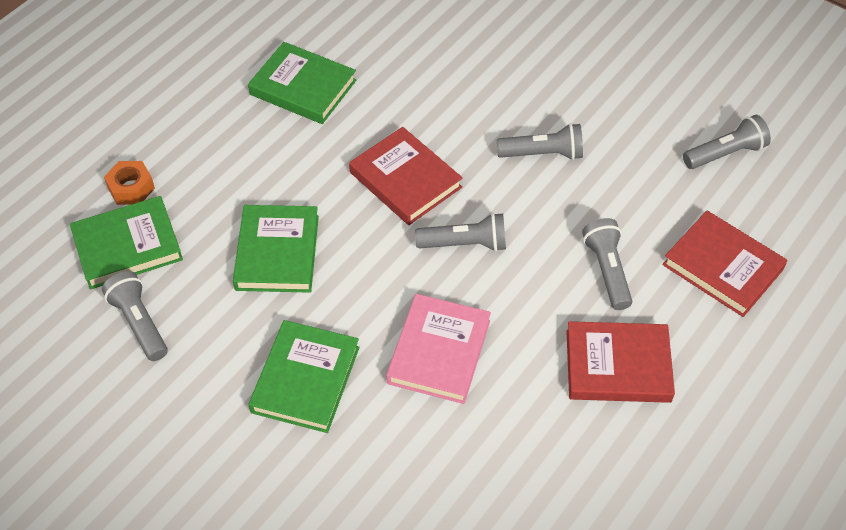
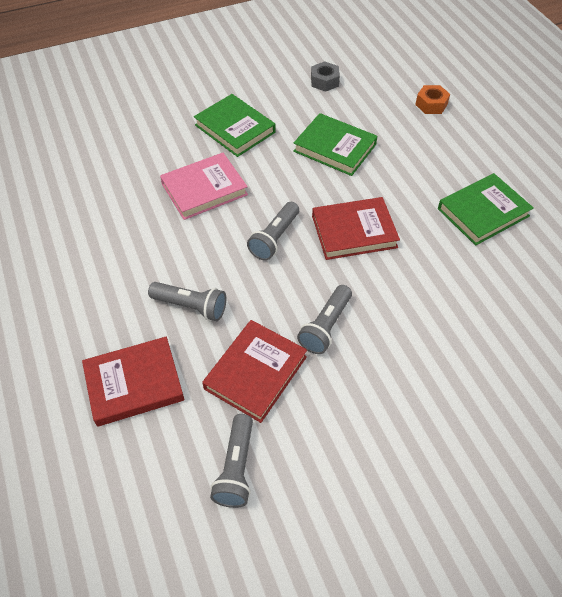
camera: 120 degrees right, 0 degrees up
green book [70,196,183,289] -> none
grey flashlight [102,271,168,361] -> grey nut [311,61,340,92]
pink book [386,294,491,404] -> pink book turned 75 degrees counterclockwise [160,153,248,220]
red book [566,321,675,403] -> red book moved to [202,320,307,423]

